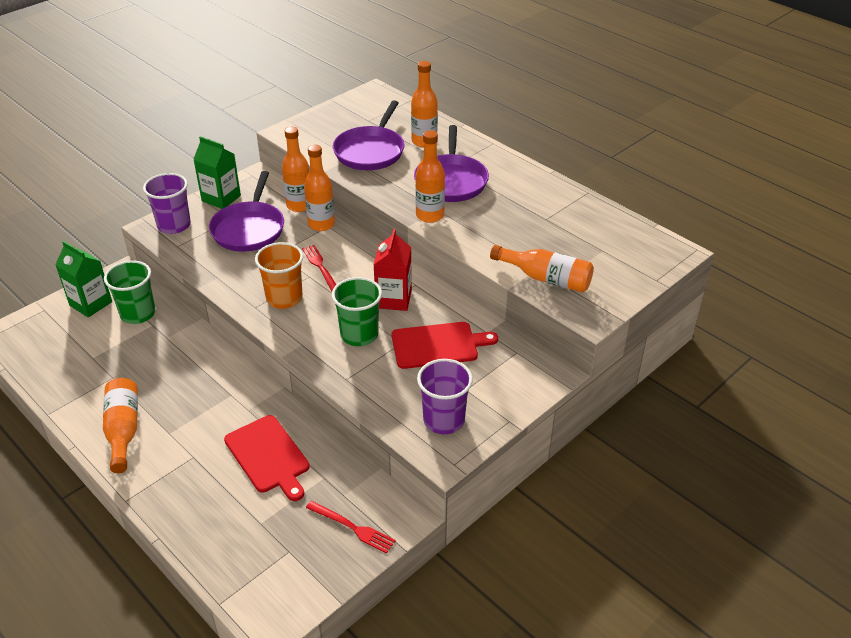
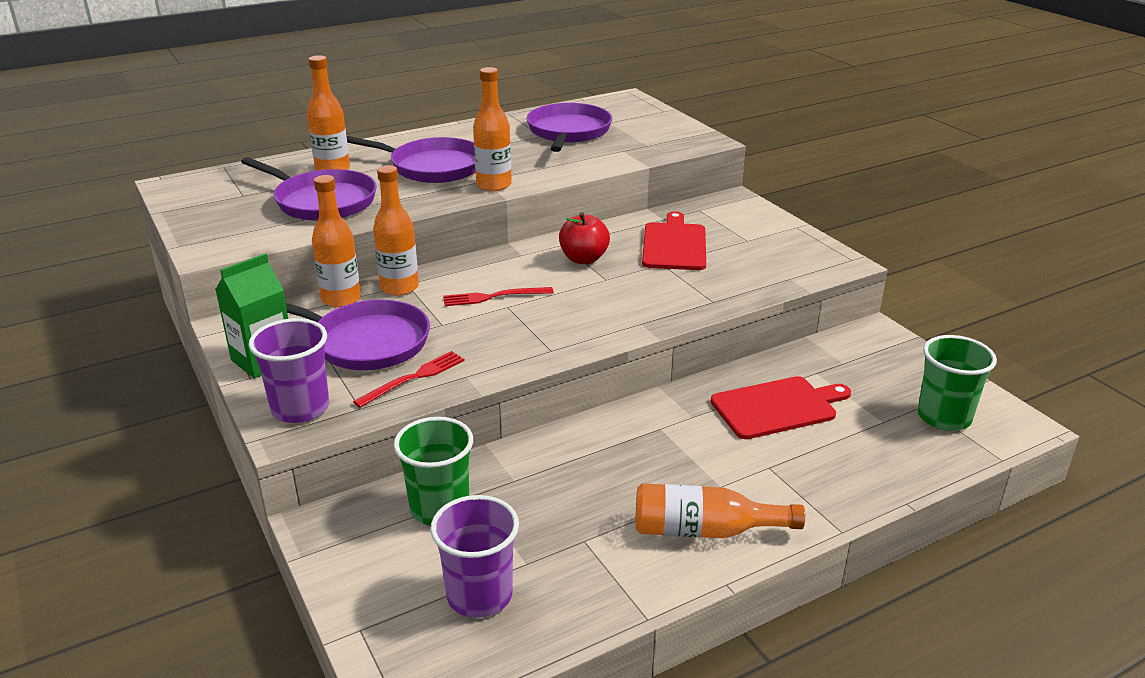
camera: 75 degrees left, 10 degrees down
green carton [55,241,112,317] -> none
orange cup [255,242,303,309] -> none
red fork [306,501,395,554] -> red fork moved to [353,351,465,408]
green cup [332,277,382,346] -> green cup moved to [917,335,997,431]
red carton [374,229,412,311] -> red apple [559,212,610,264]
purple cup [417,359,473,434] -> purple cup moved to [430,495,519,618]
orange bottle [490,245,594,293] -> none
none -> purple pan [526,103,612,152]

